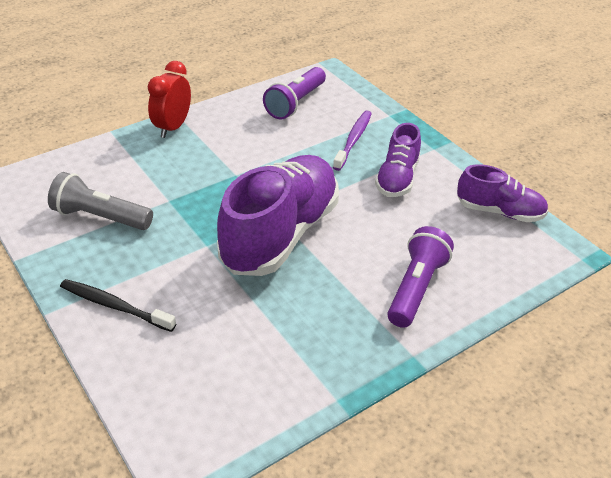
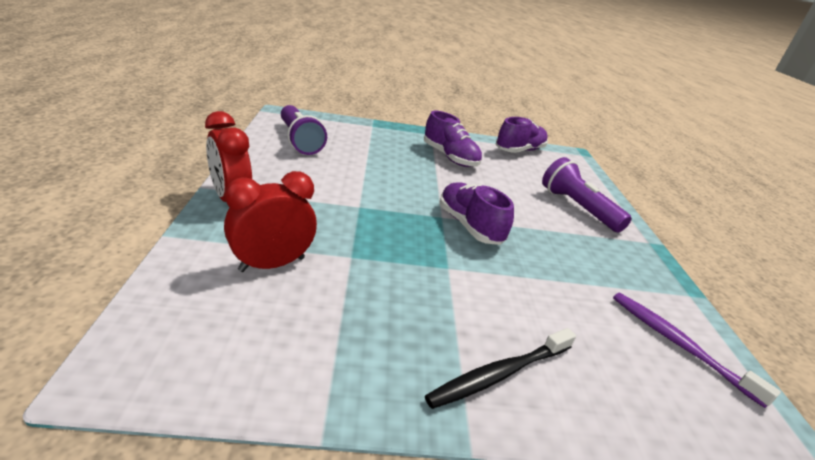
camera: 60 degrees left, 10 degrees down
grey flashlight [48,172,153,230] -> none
purple shoe [217,155,339,276] -> purple shoe [439,182,514,245], size x0.54
purple toothbrush [333,111,372,171] -> purple toothbrush moved to [613,293,781,408]
none -> red clock [224,171,317,272]

